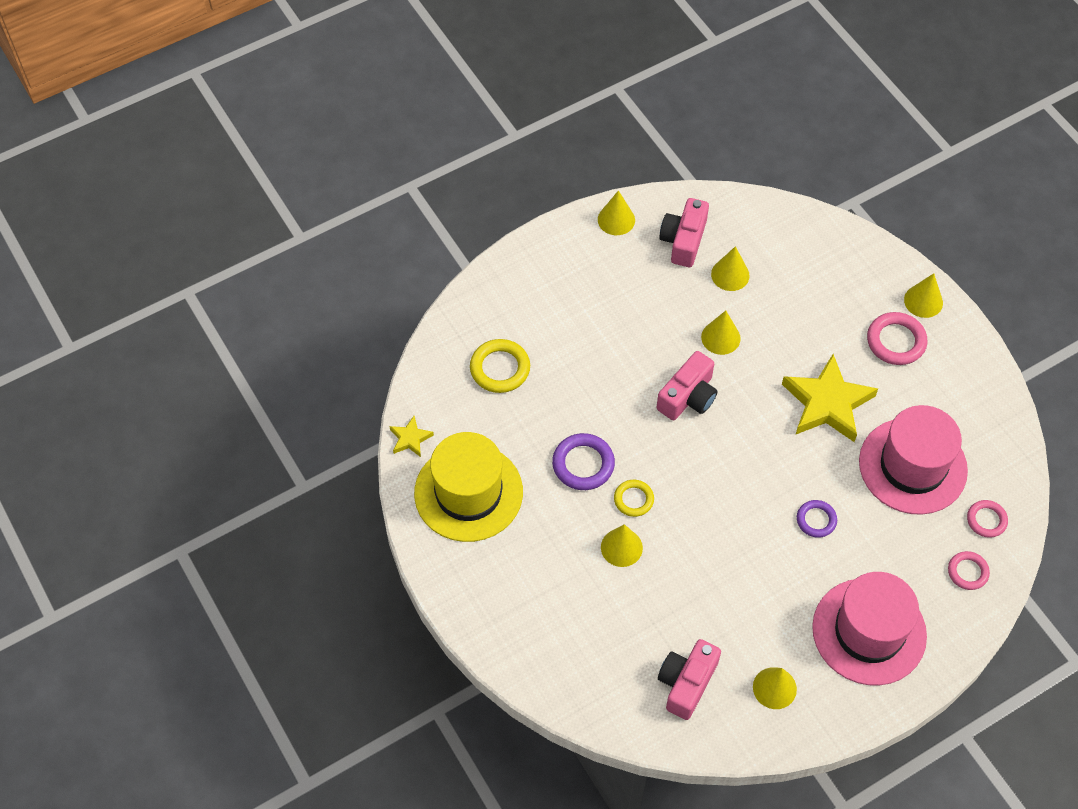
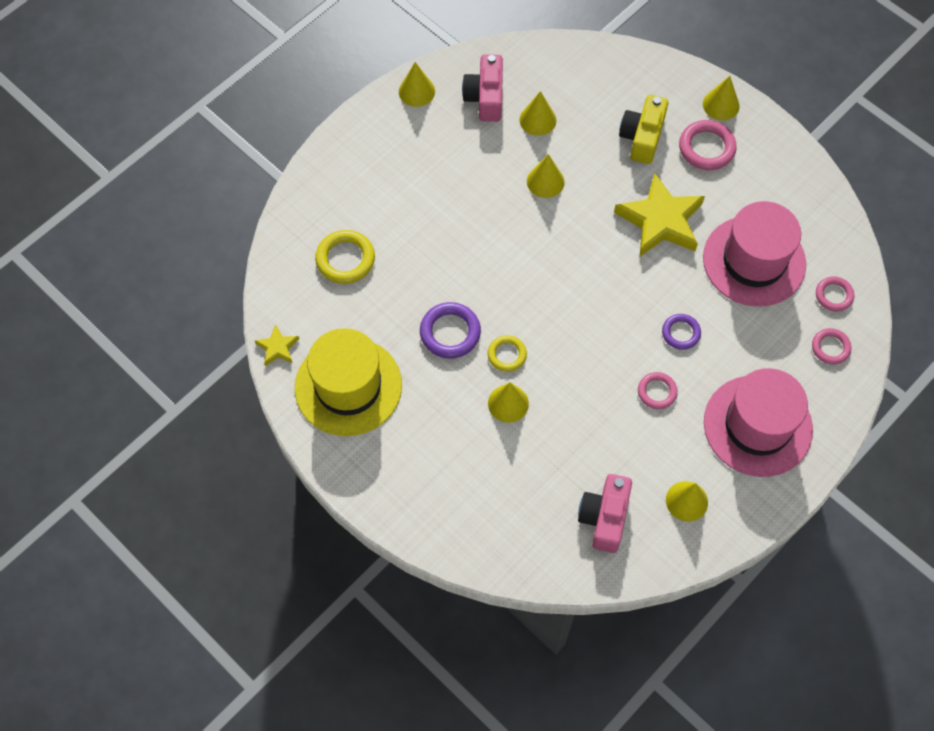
camera: 15 degrees left, 5 degrees up
pink camera [657,351,718,420] -> none
none -> yellow camera [619,95,668,164]
none -> pink ring [638,372,678,409]

